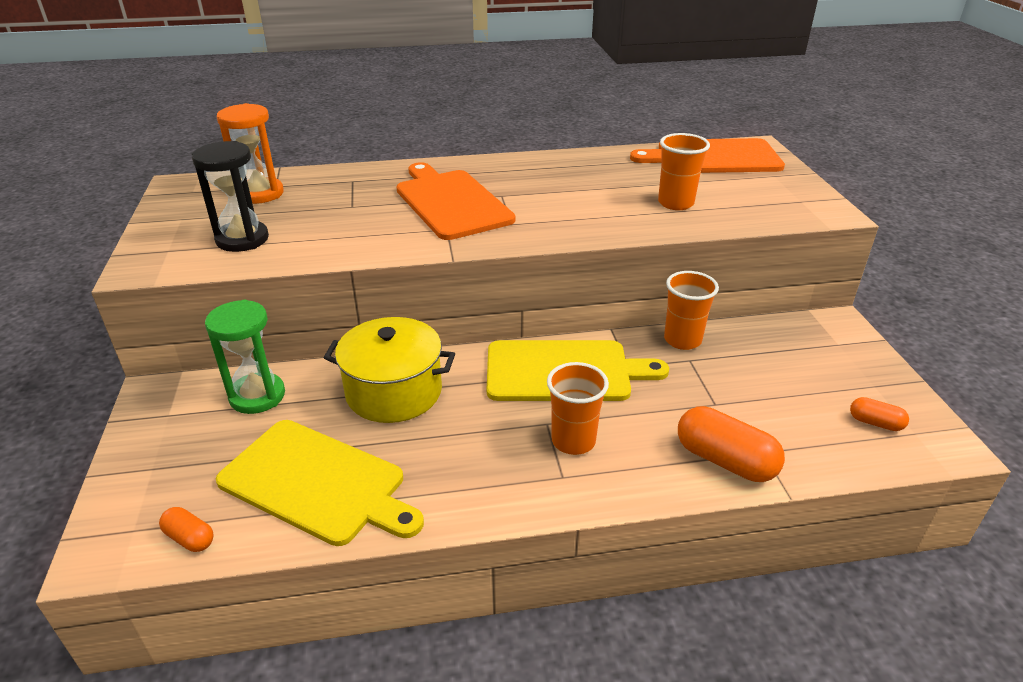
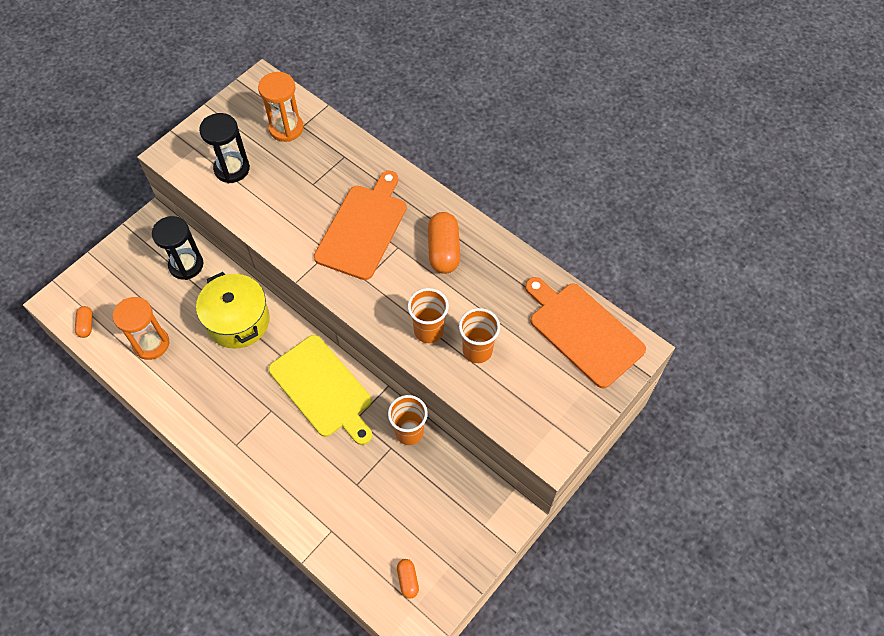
camera: 50 degrees right, 25 degrees up
green hourglass [205,300,285,414] -> black hourglass [152,216,203,280]
yellow cutting board [216,420,424,546] -> orange hourglass [113,297,170,360]
orange cup [547,362,609,455] -> orange cup moved to [408,288,449,343]
orange capsule [678,406,785,482] -> orange capsule moved to [428,212,460,274]

